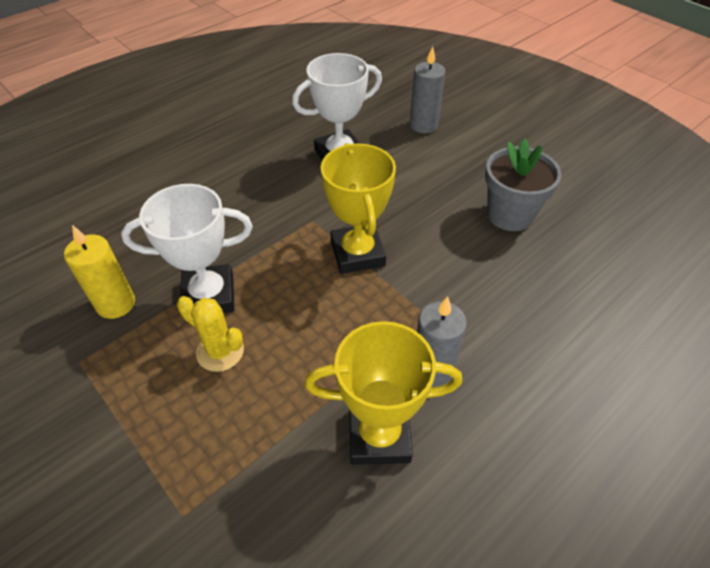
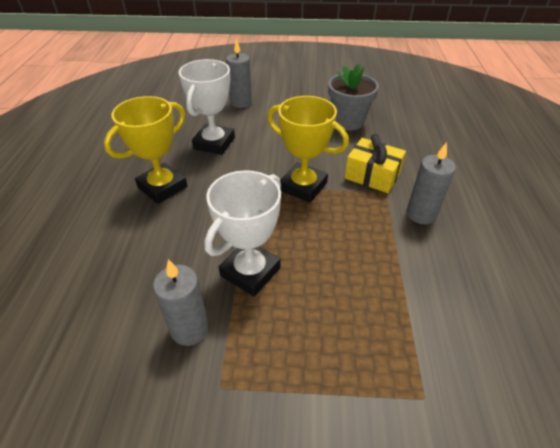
camera: 45 degrees left, 5 degrees down
yellow candle [64,225,135,319] -> grey candle [153,259,209,346]
yellow cactus [177,296,244,372] -> none
yellow trophy [305,321,462,465] -> yellow trophy moved to [104,96,187,204]
none -> yellow gift [344,134,406,193]

